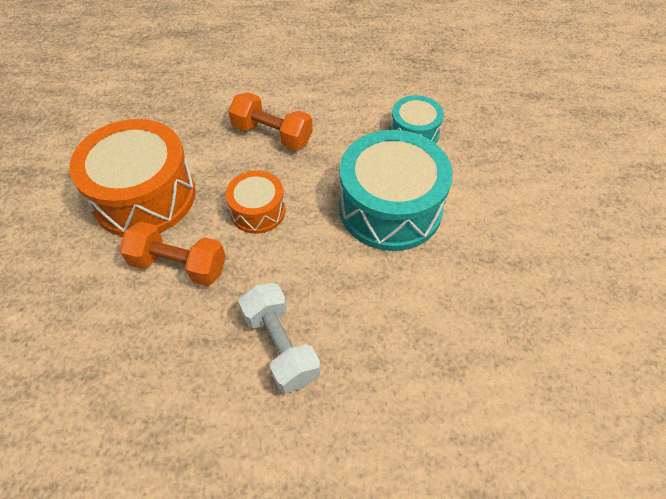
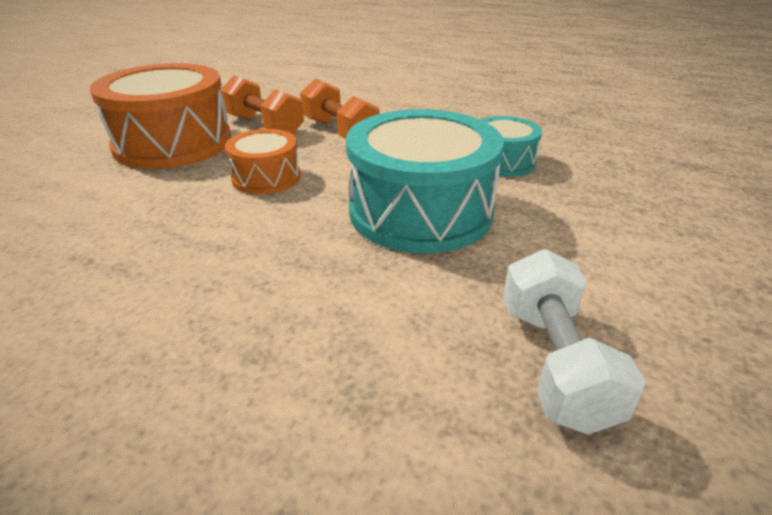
camera: 25 degrees right, 20 degrees down
orange dumbbell [119,222,226,286] -> orange dumbbell moved to [220,75,304,134]
white dumbbell [239,283,320,393] -> white dumbbell moved to [503,249,645,435]

